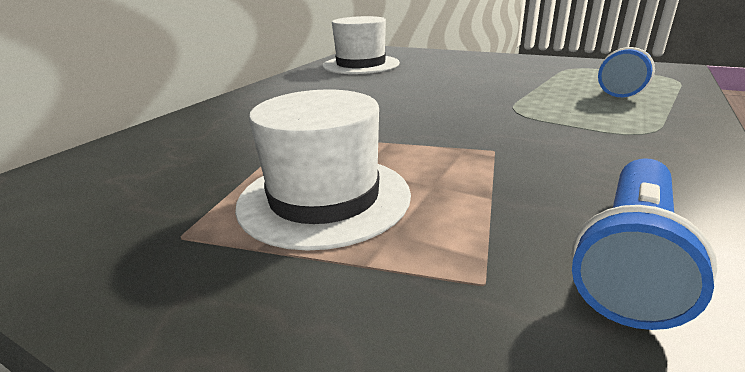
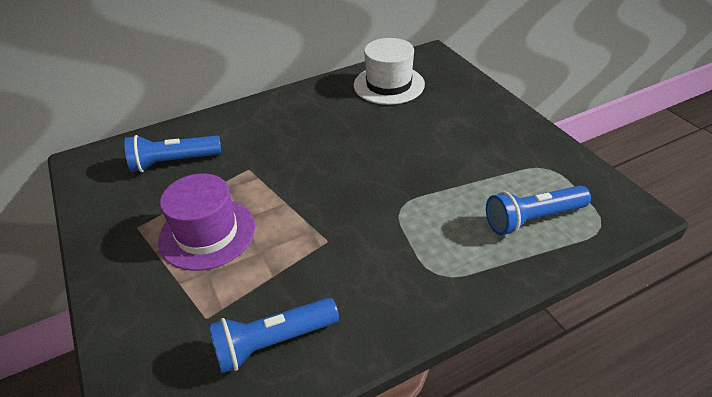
camera: 35 degrees right, 15 degrees up
white hat [235,90,411,251] -> purple hat [158,173,255,271]
none -> blue flashlight [124,135,222,172]

